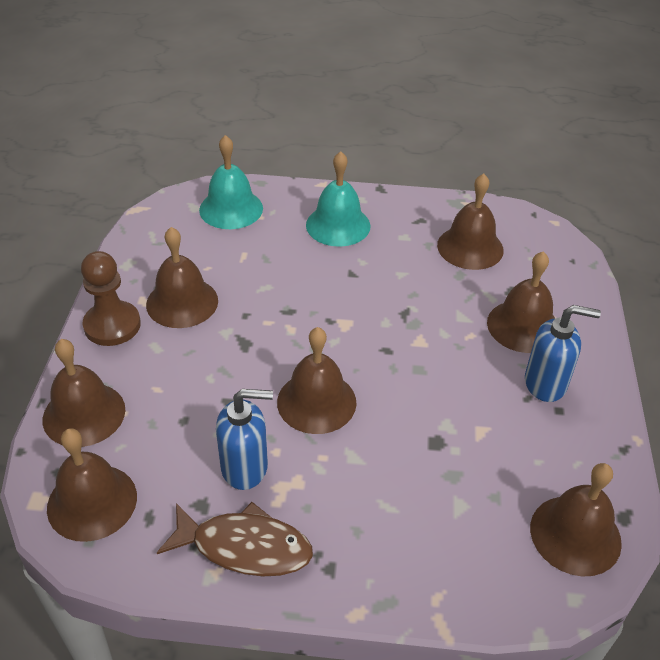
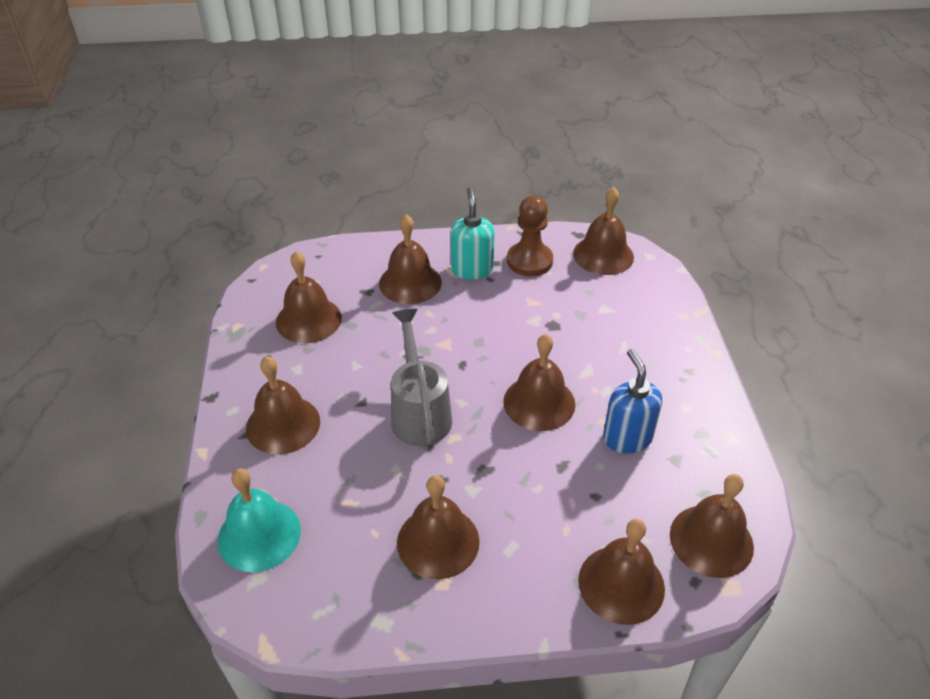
camera: 100 degrees left, 0 degrees up
brown pawn [81,251,141,346] -> brown pawn moved to [507,195,553,276]
brown fish [157,502,313,576] -> none
turquoise bell [306,151,370,247] -> brown bell [246,356,320,455]
blue soap dispenser [525,305,601,402] -> turquoise soap dispenser [451,187,494,280]
none -> grey watering can [391,309,452,446]

